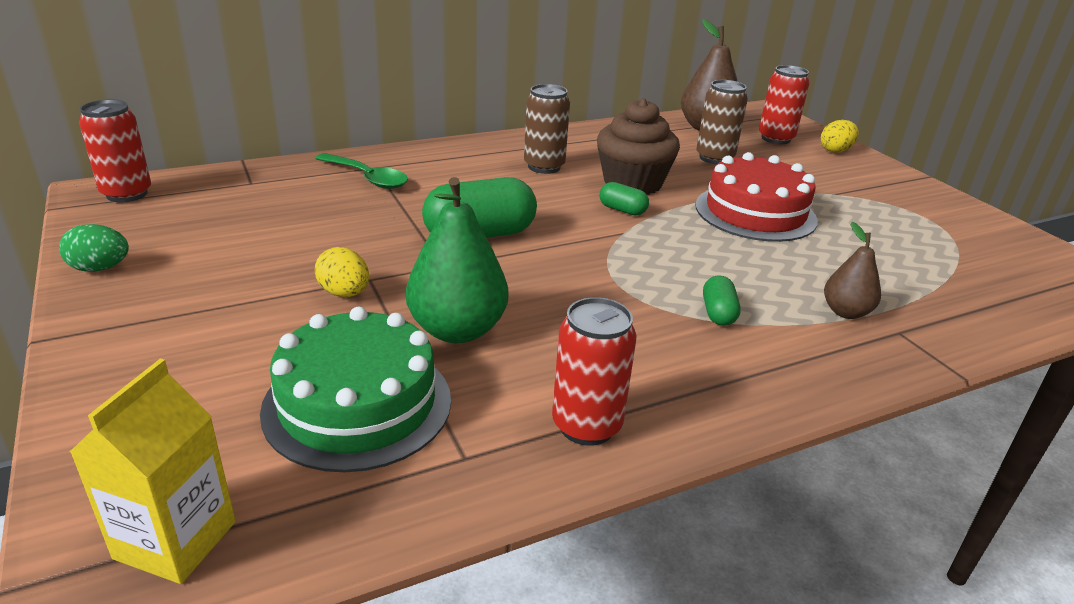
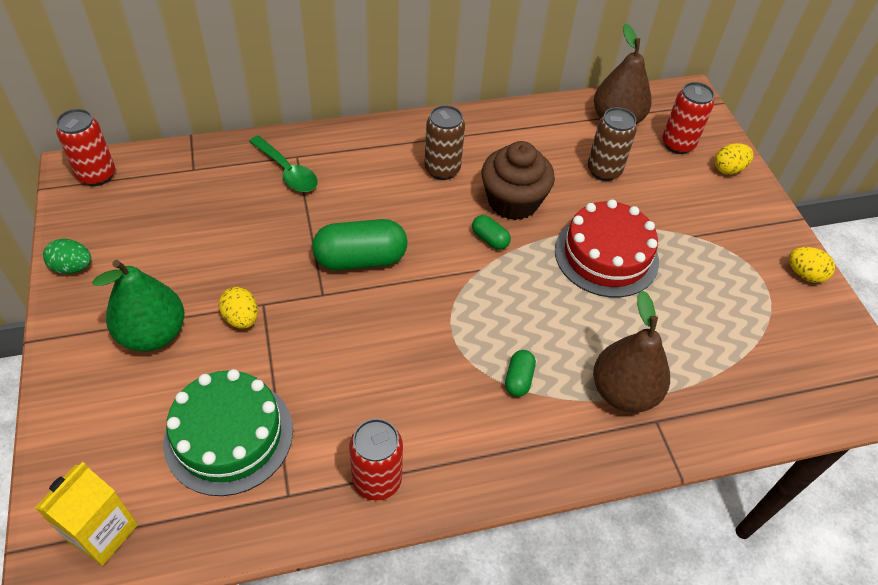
camera: 10 degrees right, 20 degrees up
green pear [406,177,508,343] -> green pear moved to [92,260,184,352]
brown pear [824,222,881,319] -> brown pear [593,291,670,413], size x1.74
none -> yellow egg [789,247,835,283]

